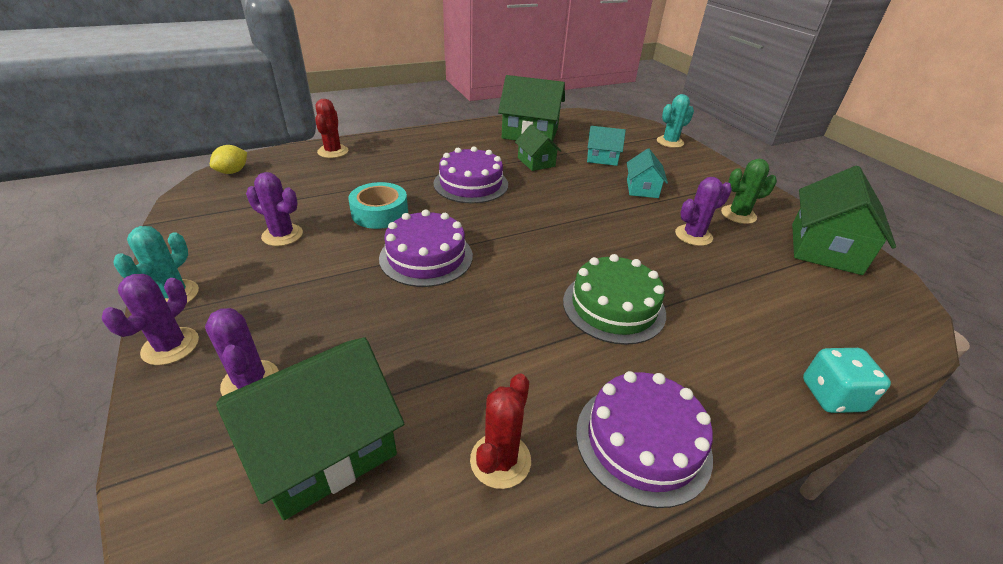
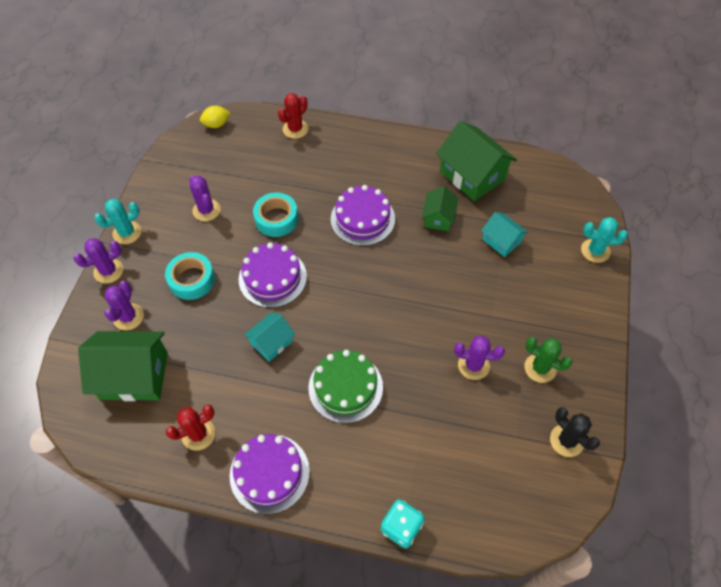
camera: 40 degrees right, 20 degrees up
turquoise house [627,149,668,198] -> turquoise house moved to [244,312,295,362]
green house [792,166,896,275] -> black cactus [550,407,600,457]
none -> turquoise tape [165,252,215,300]

